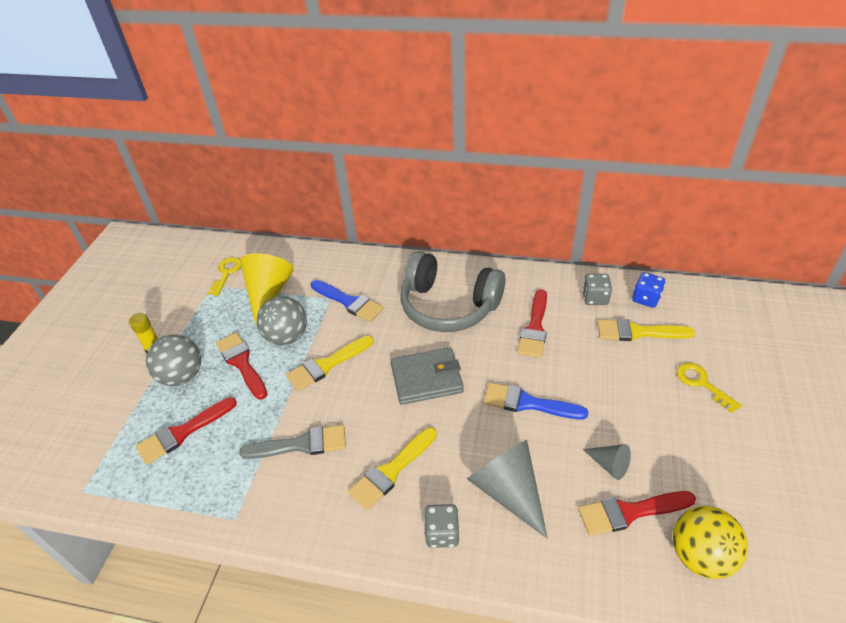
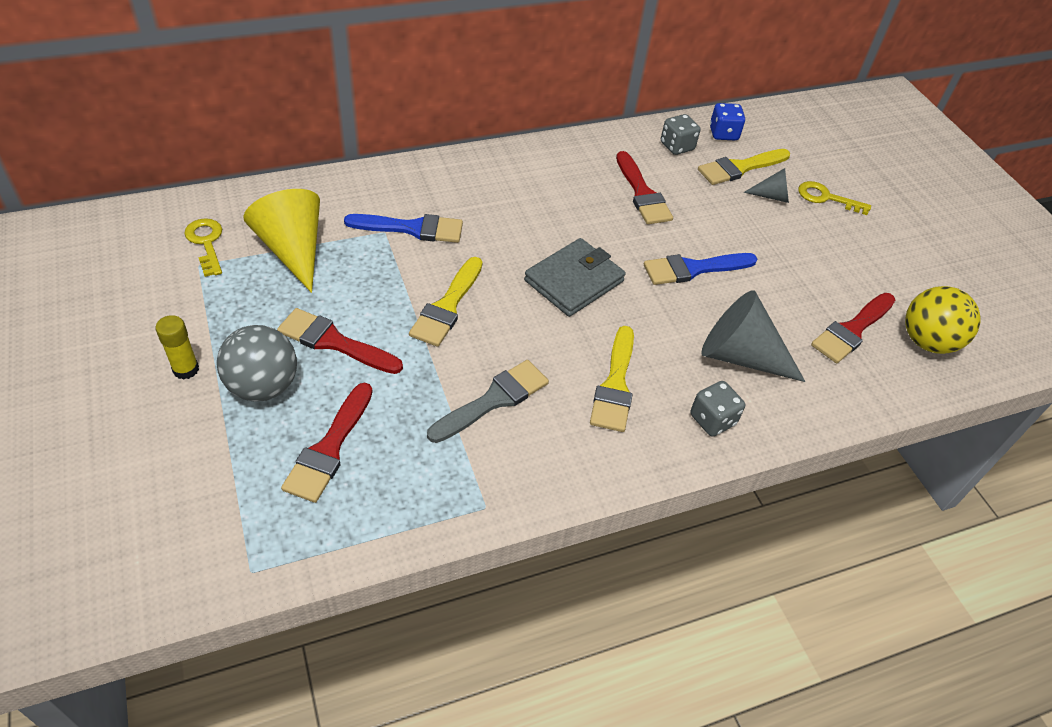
camera: 40 degrees left, 5 degrees up
grey ball [257,296,307,345] -> none
grey headphones [400,251,505,332] -> none
grey cone [583,444,631,480] -> grey cone moved to [744,168,789,203]

